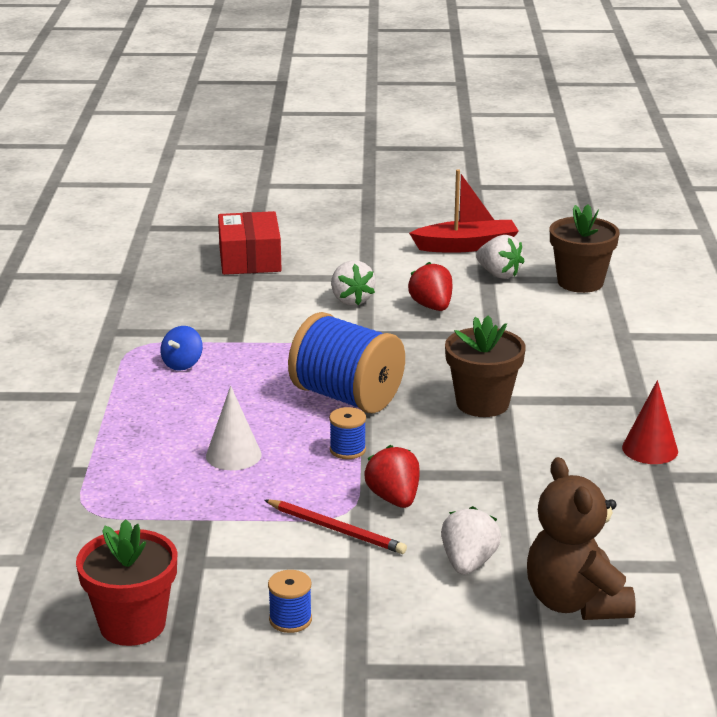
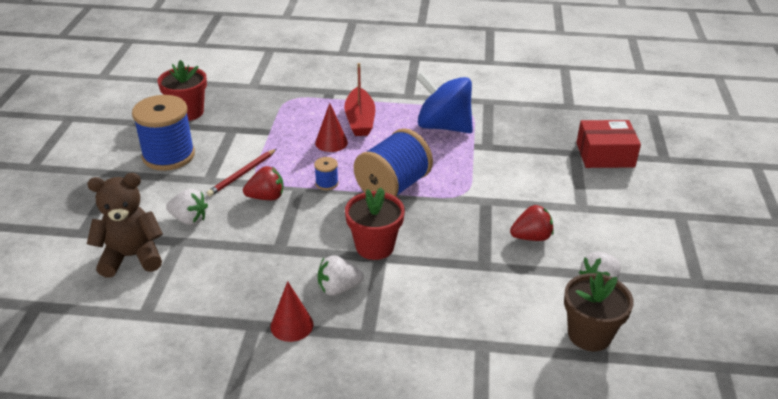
camera: 95 degrees right, 10 degrees up
blue spinning top [160,326,203,371] -> blue spinning top [416,72,473,133], size x2.36
white cone [206,386,262,470] -> red cone [315,103,348,152]
blue spool [268,570,312,633] -> blue spool [132,95,195,171], size x2.34
white strawberry [331,260,376,305] -> white strawberry moved to [318,255,364,295]
red boat [409,169,519,253] -> red boat moved to [344,63,375,136]
brown flower pot [445,315,526,417] -> red flower pot [345,188,405,260]

